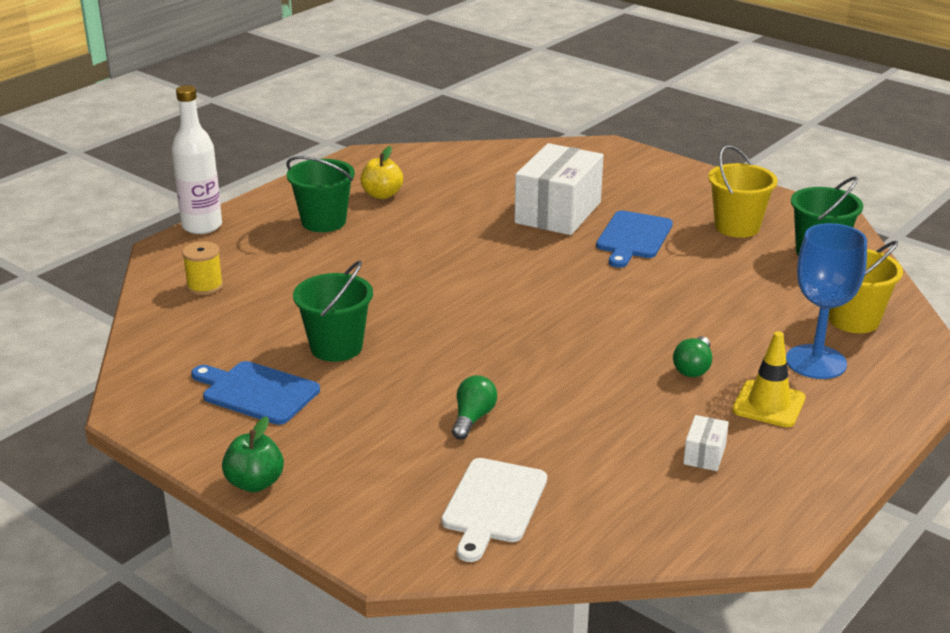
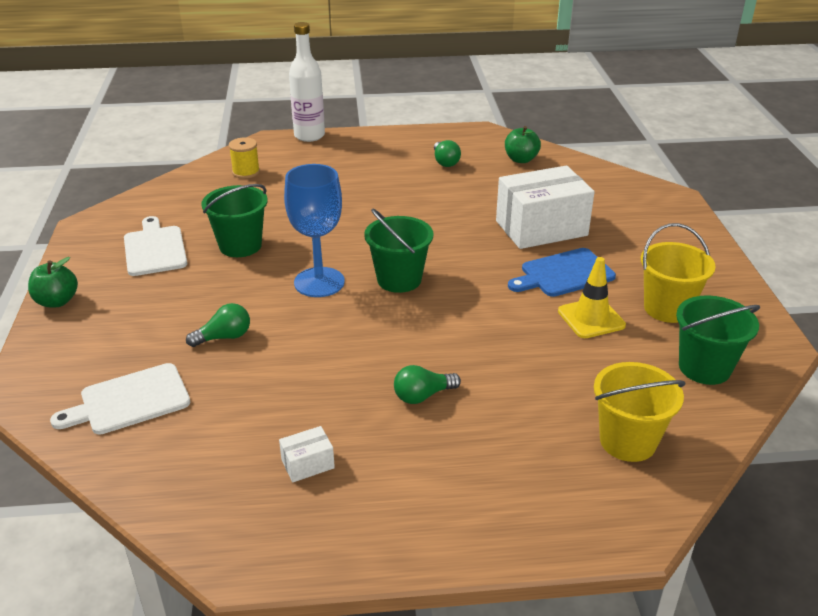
camera: 45 degrees right, 5 degrees up
blue cutting board [191,361,320,425] -> white cutting board [124,216,187,276]
green bucket [287,156,355,232] -> green bucket moved to [364,209,433,293]
yellow apple [361,146,403,199] -> green light bulb [434,140,461,167]
yellow traffic cone [732,331,805,427] -> yellow traffic cone moved to [558,257,626,338]
blue goblet [786,223,867,379] -> blue goblet moved to [284,164,345,297]
none -> green apple [505,126,541,163]

